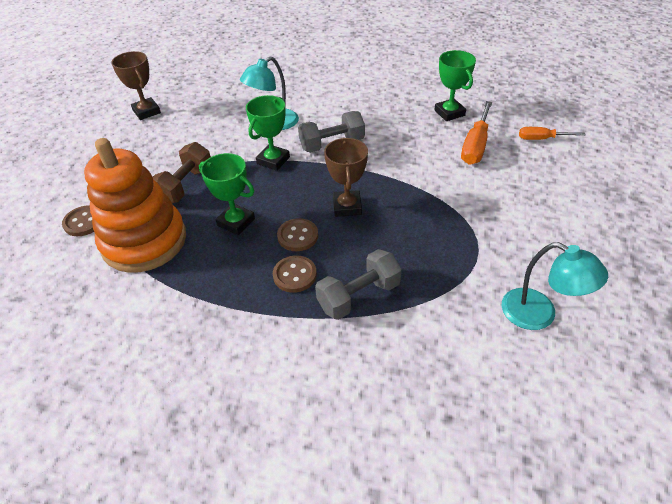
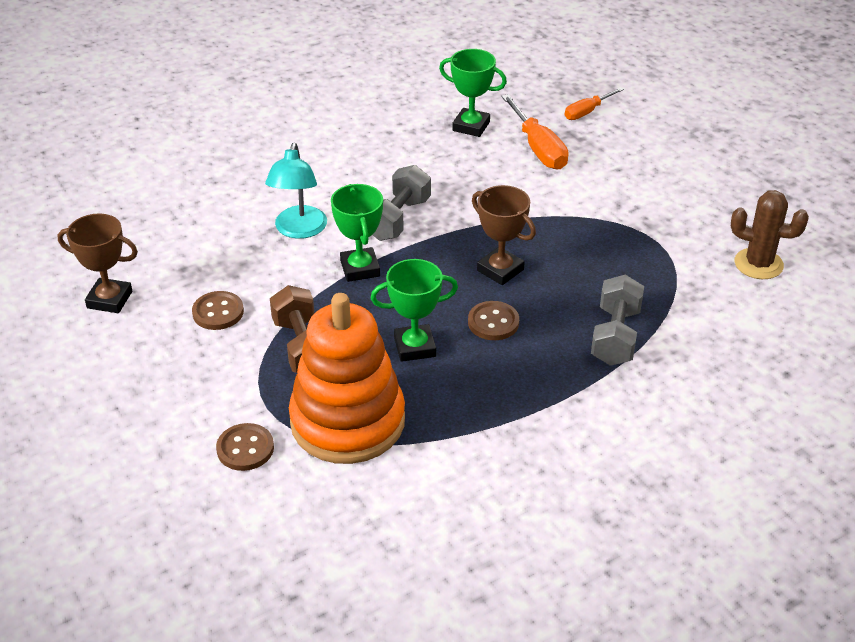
camera: 45 degrees left, 5 degrees down
brown button [273,255,317,293] -> brown button moved to [192,291,244,330]
turquoise lamp [502,242,608,330] -> brown cactus [731,190,809,279]

